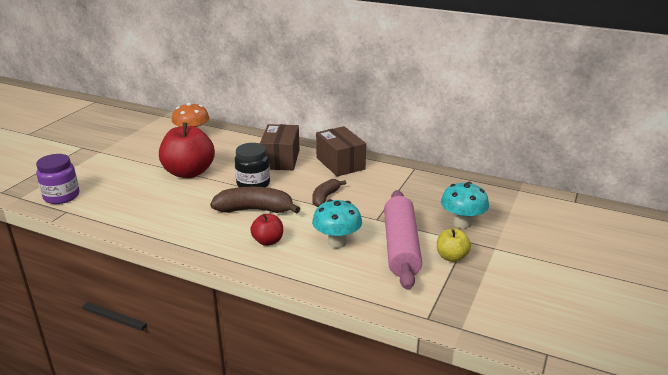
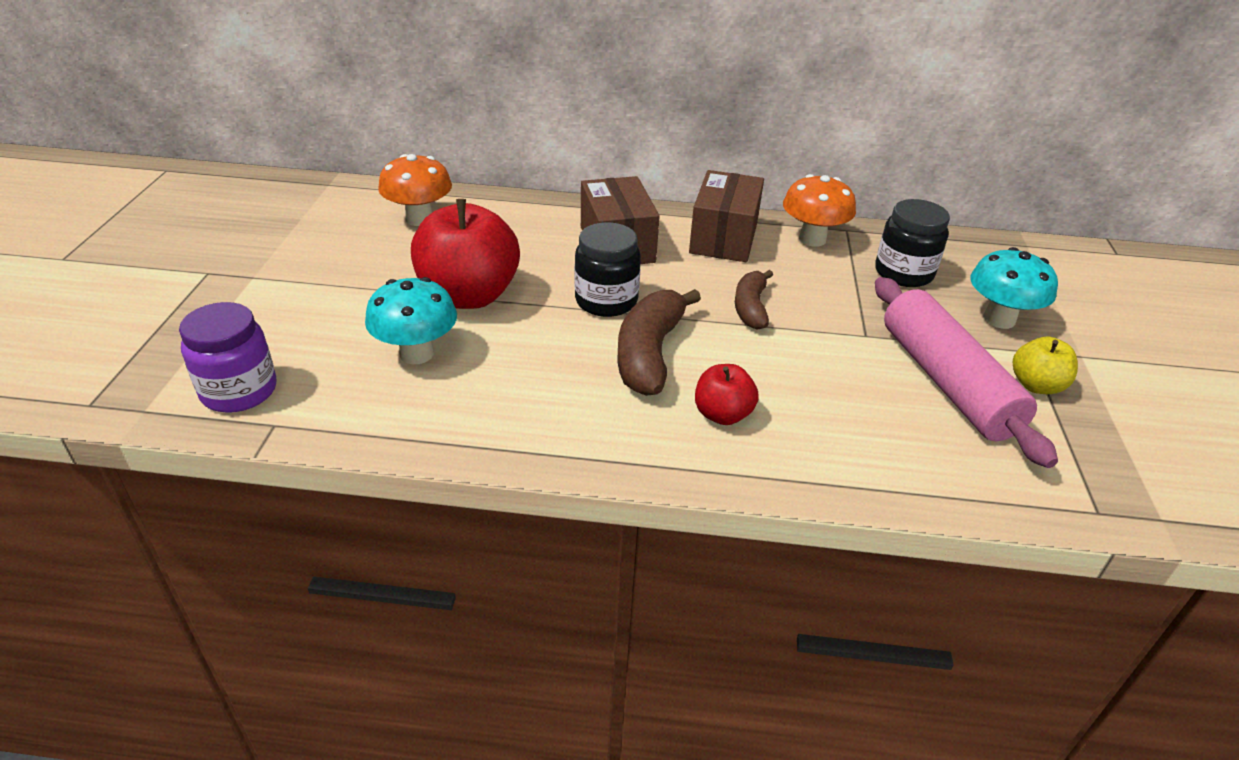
camera: 20 degrees left, 10 degrees up
brown banana [210,187,300,214] -> brown banana turned 60 degrees counterclockwise [617,289,701,396]
turquoise mushroom [312,199,362,248] -> turquoise mushroom moved to [365,277,457,364]
brown box [316,126,366,176] -> brown box turned 60 degrees clockwise [689,170,764,262]
none -> orange mushroom [783,174,856,247]
none -> black jar [875,199,950,287]

